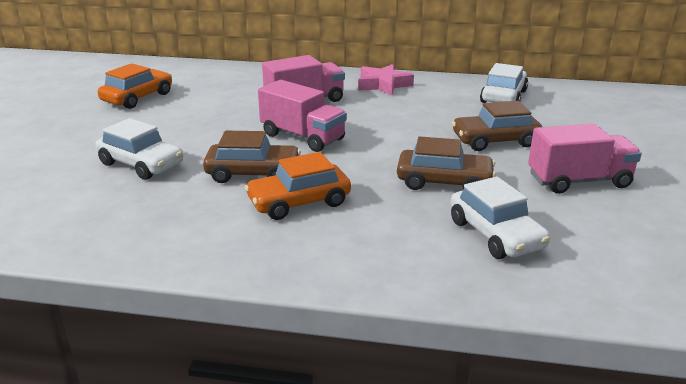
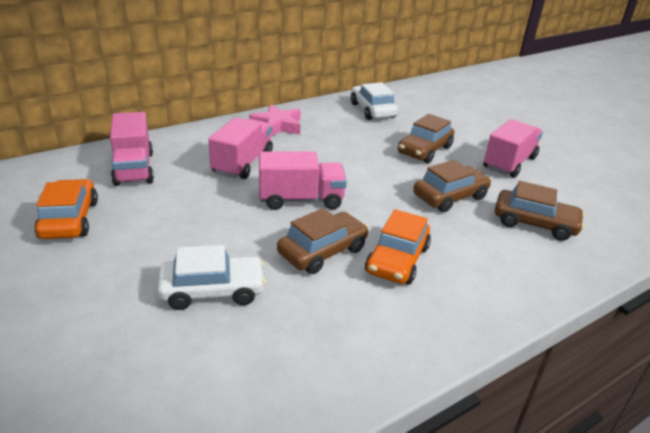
camera: 45 degrees left, 5 degrees up
white car [451,176,550,259] -> brown car [495,181,585,241]
none -> pink truck [110,112,154,186]

